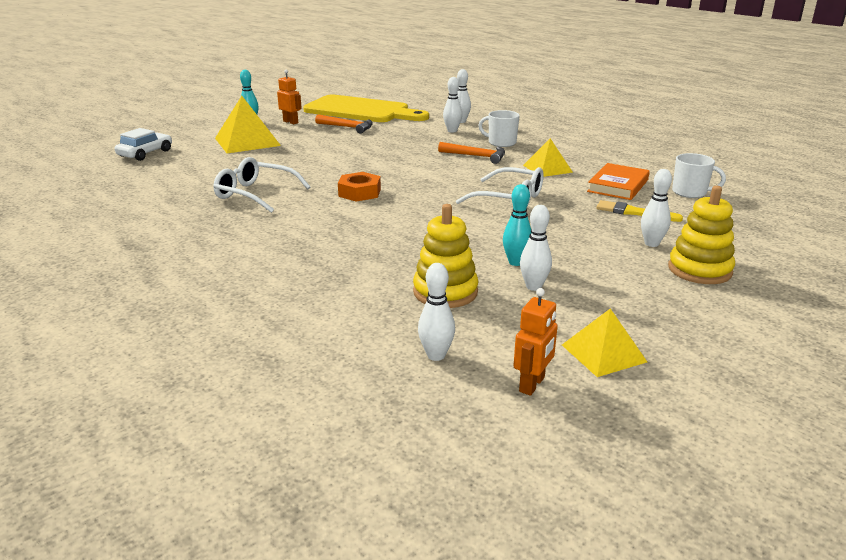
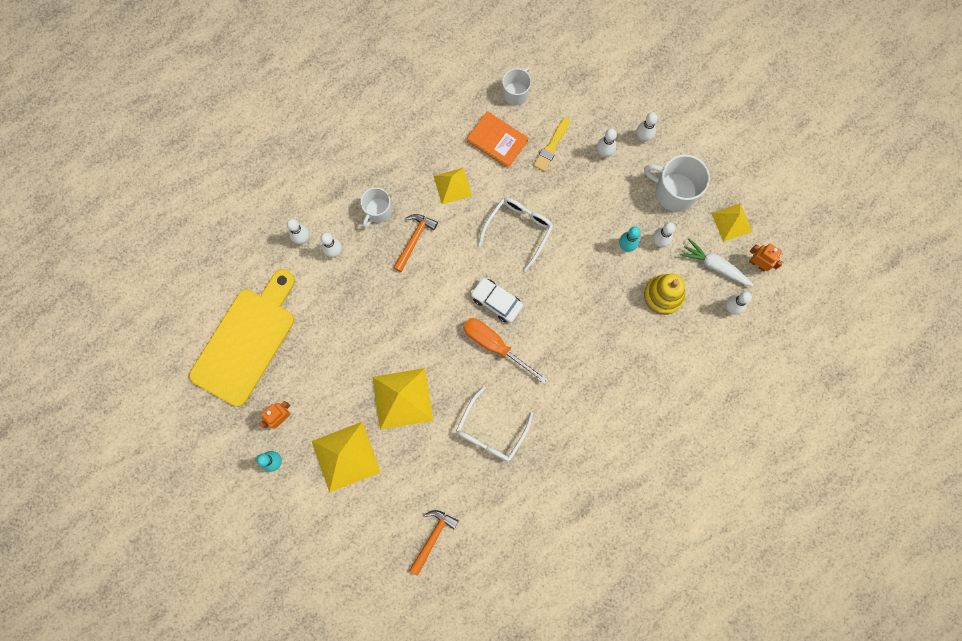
camera: 85 degrees left, 50 degrees up
white car [115,128,172,161] -> white car moved to [471,278,523,323]
orange hammer [315,114,373,134] -> orange hammer moved to [409,510,459,576]
orange nut [338,172,381,202] -> orange screwdriver [463,318,547,383]
yellow stacking toy [668,186,735,284] -> white bowling pin [636,112,658,142]
none -> yellow pyramid [372,368,433,430]
none -> white mug [644,155,710,212]
none -> white carrot [680,239,754,286]

